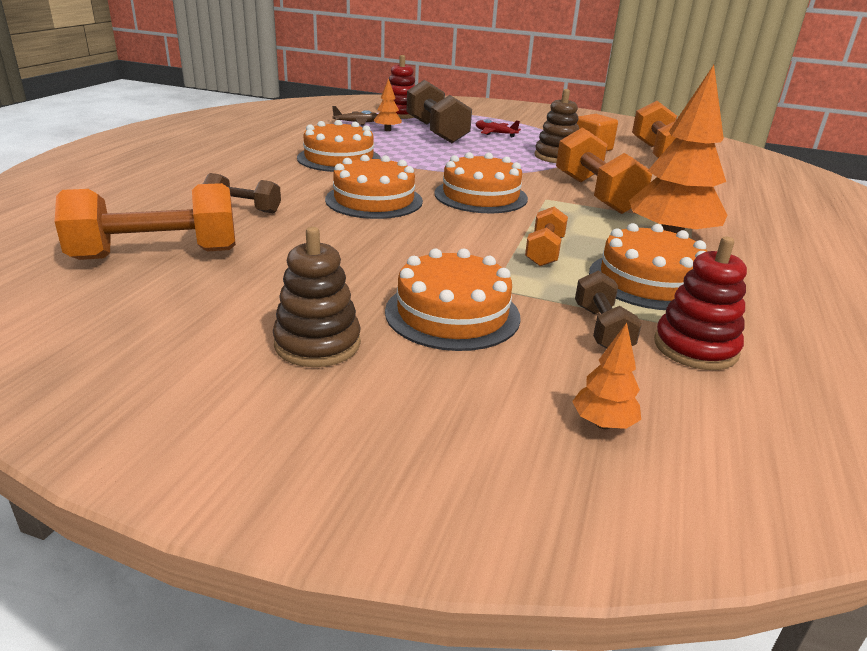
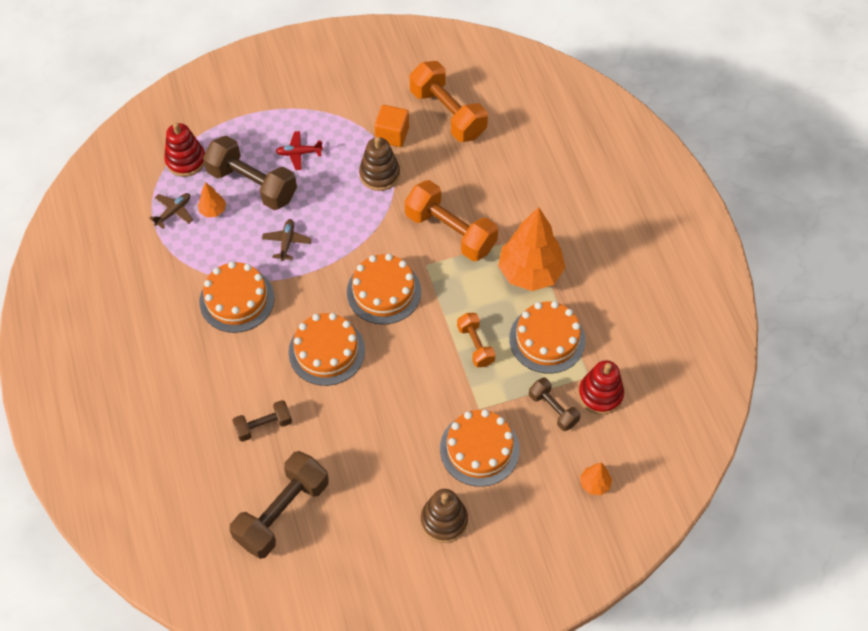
camera: 35 degrees left, 30 degrees up
orange dumbbell [55,183,236,260] -> brown dumbbell [229,451,329,559]
none -> brown plane [262,219,312,261]

